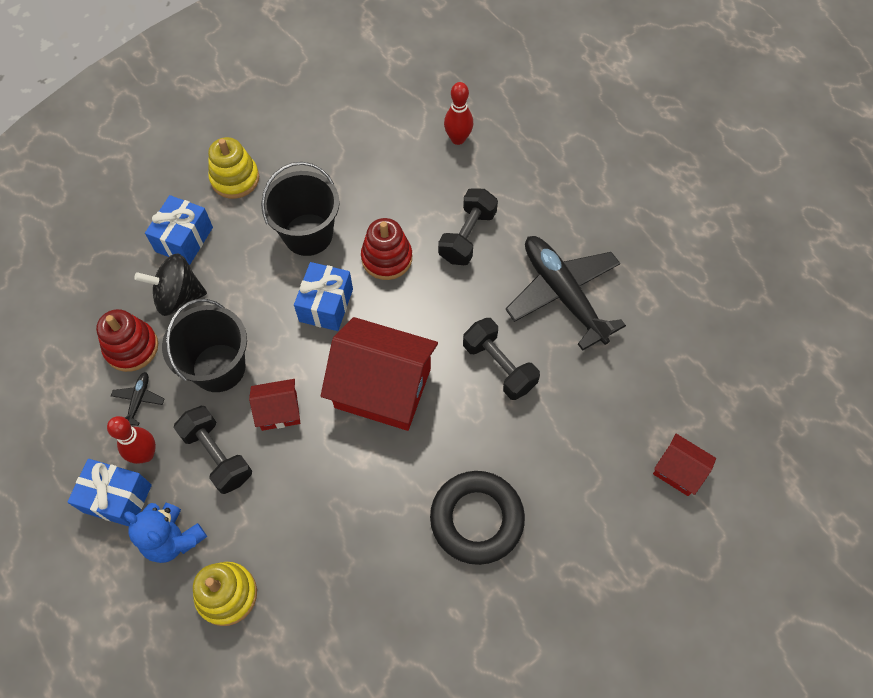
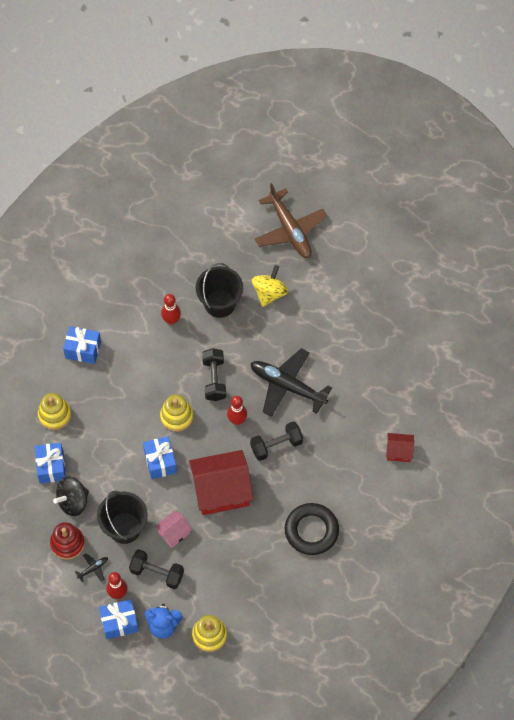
camera: 30 degrees left, 0 degrees up
black plane [111,372,164,426] -> black plane turned 75 degrees clockwise [75,553,108,582]
red house [249,379,300,431] -> pink house [155,511,192,548]
black bucket [261,162,340,256] -> black bucket moved to [196,263,243,318]
red stacking toy [361,218,412,280] -> yellow stacking toy [160,395,193,432]
black dumbbell [463,318,540,400] -> black dumbbell turned 45 degrees counterclockwise [250,421,303,461]
none -> blue gift [63,326,101,364]
none -> red bowling pin [227,396,247,425]
none -> yellow spinning top [252,265,288,307]
none -> brown plane [255,183,327,258]

